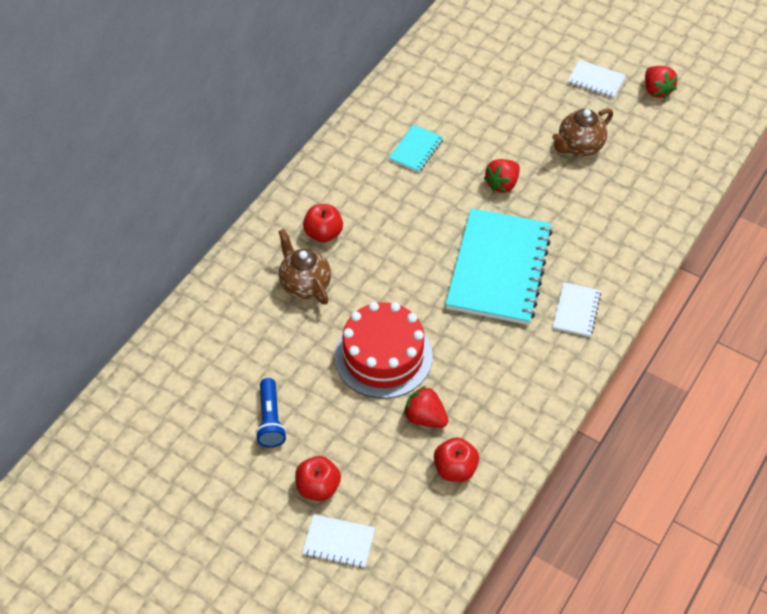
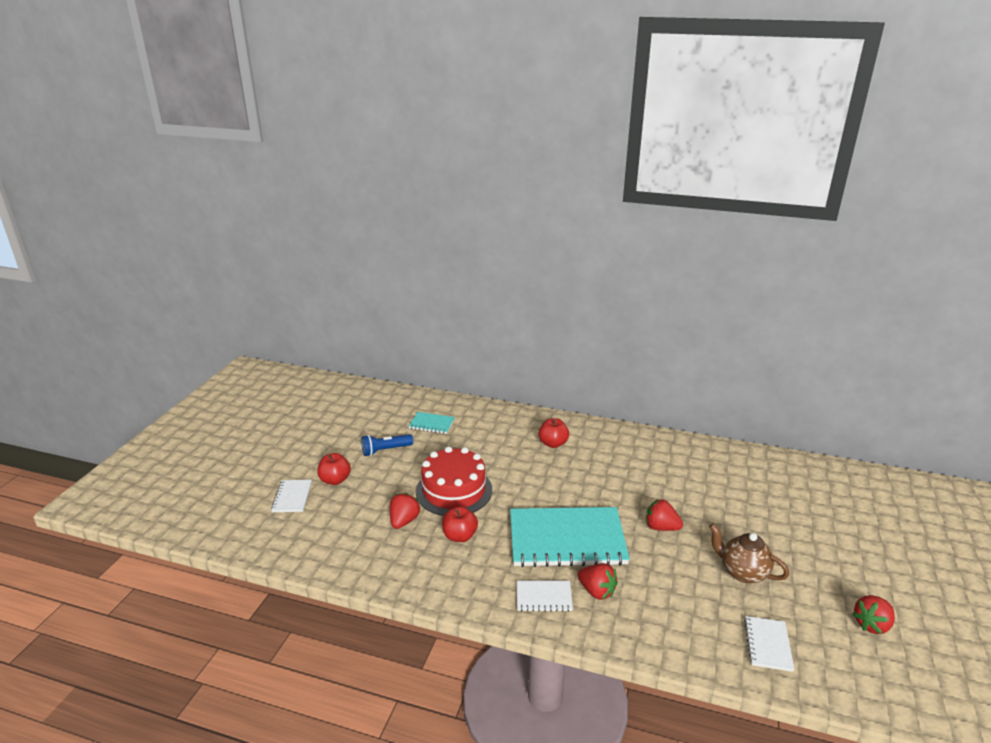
camera: 75 degrees right, 25 degrees down
brown teapot [278,229,331,304] -> none
turquoise notebook [389,124,443,173] -> turquoise notebook moved to [409,412,455,434]
red apple [434,437,479,482] -> red apple moved to [442,506,478,542]
white notebook [568,60,626,98] -> white notebook moved to [744,616,794,672]
none -> red strawberry [578,563,618,600]

